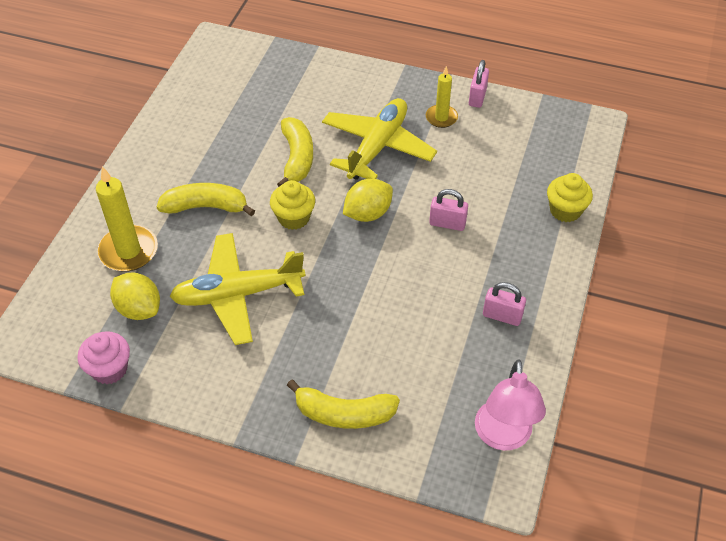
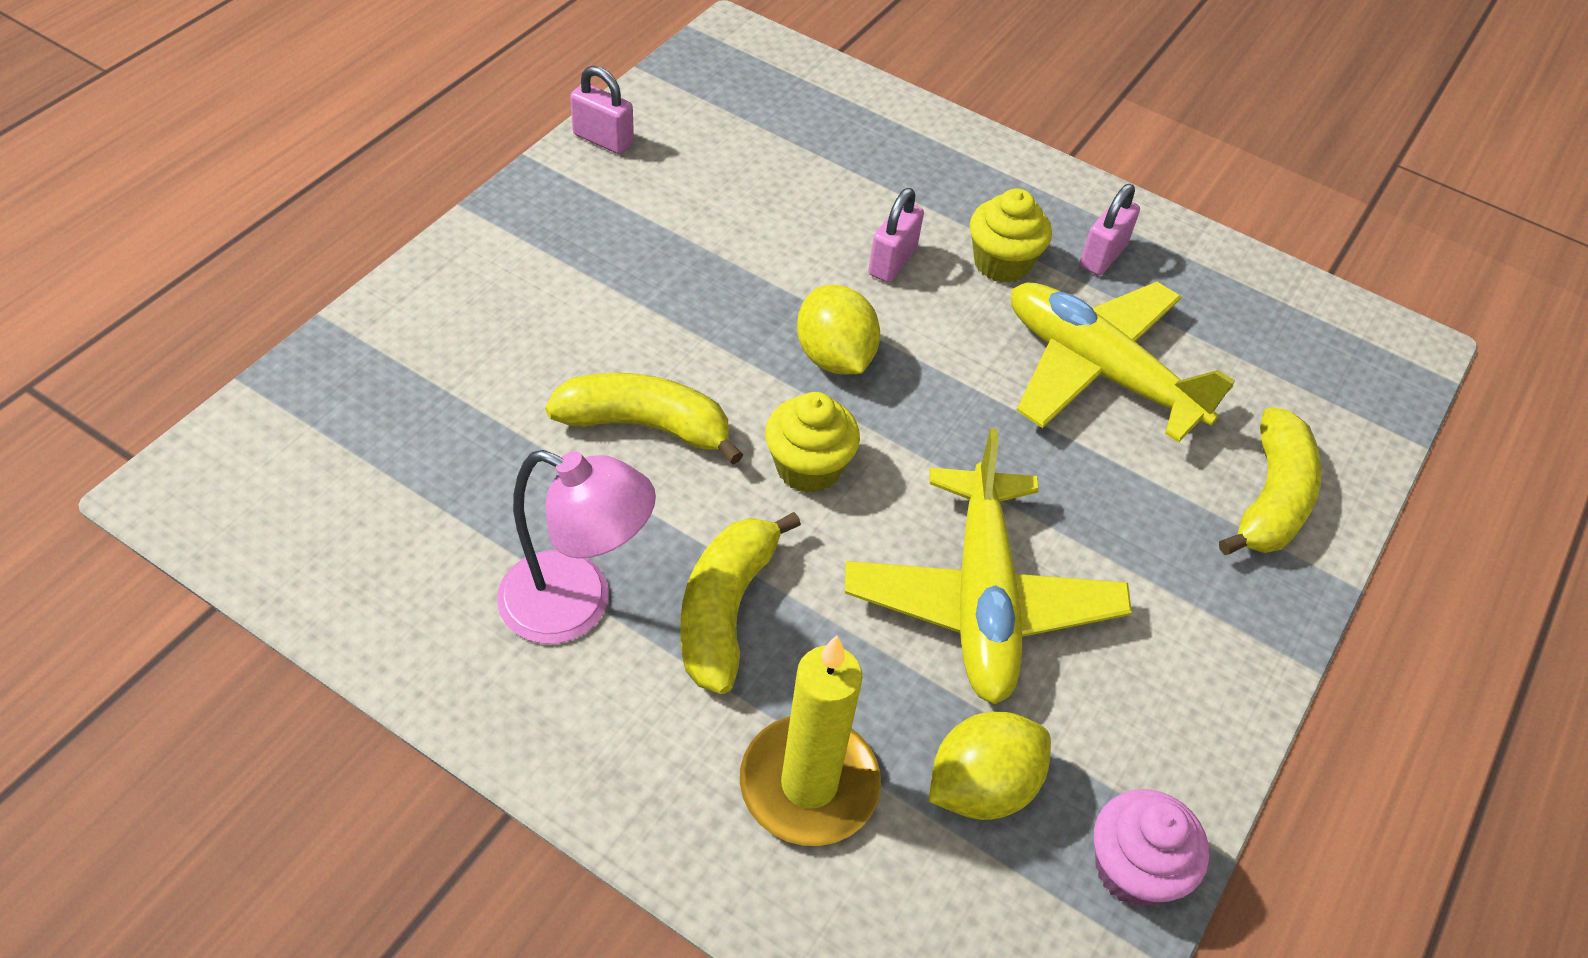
camera: 80 degrees left, 0 degrees up
yellow plane [322,98,437,180] -> yellow plane moved to [1011,282,1236,443]
yellow candle [426,66,458,128] -> none
pink lamp [475,360,546,451] -> pink lamp moved to [497,450,656,644]
yellow cupcake [547,173,593,222] -> yellow cupcake moved to [970,188,1052,283]

